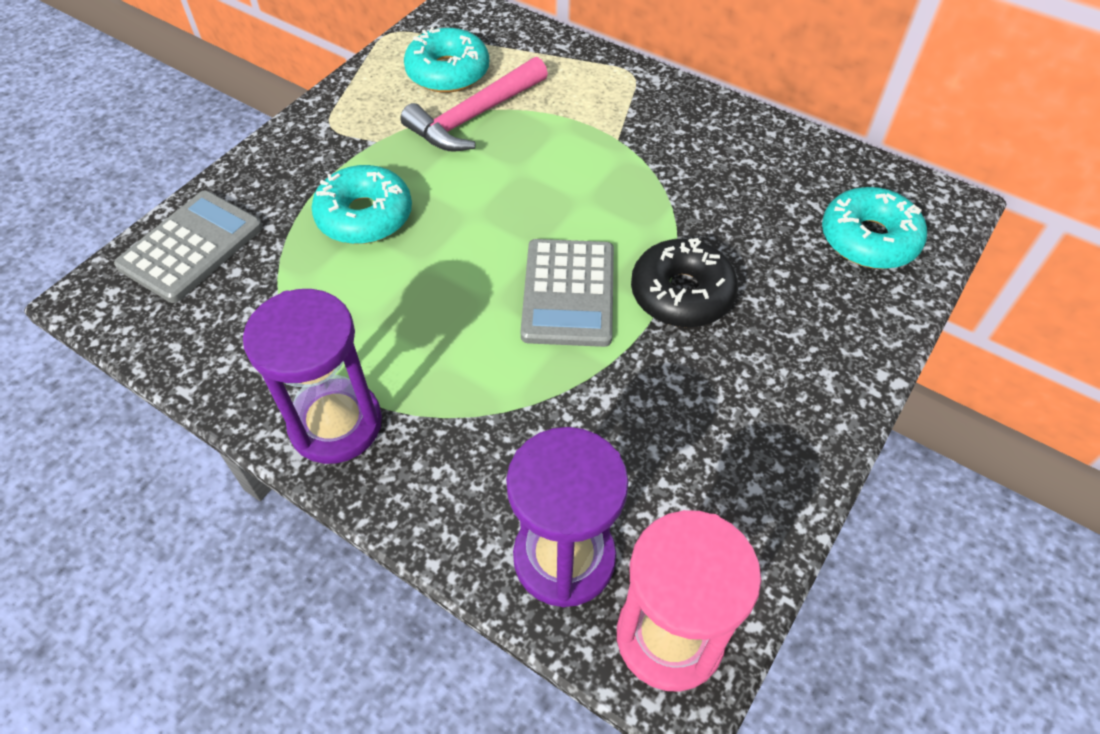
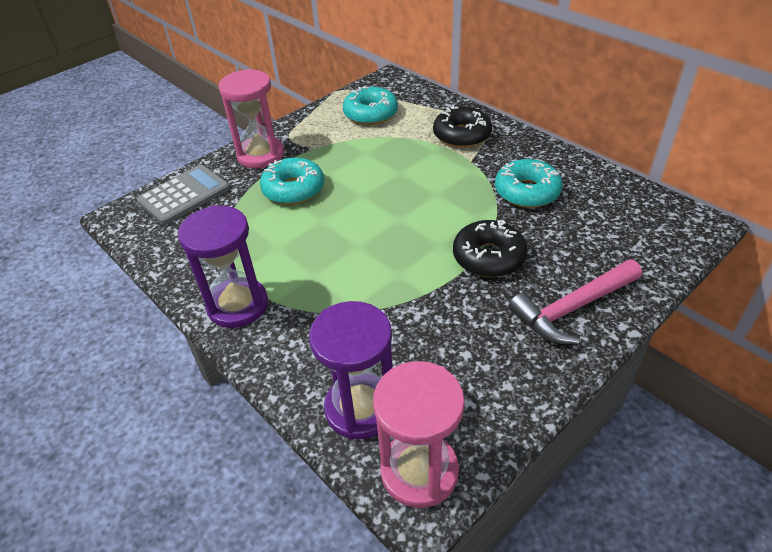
camera: 15 degrees right, 10 degrees down
pink hammer [400,57,548,151] -> pink hammer moved to [509,259,642,344]
grey calculator [520,239,614,347] -> none
turquoise donut [822,187,927,269] -> turquoise donut moved to [495,159,563,208]
none -> pink hourglass [218,69,284,169]
none -> black donut [433,106,492,148]

